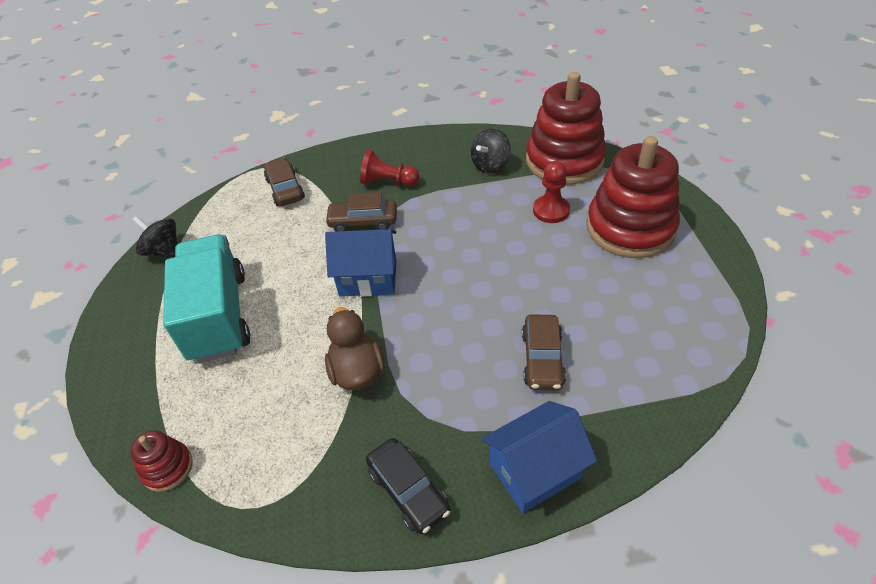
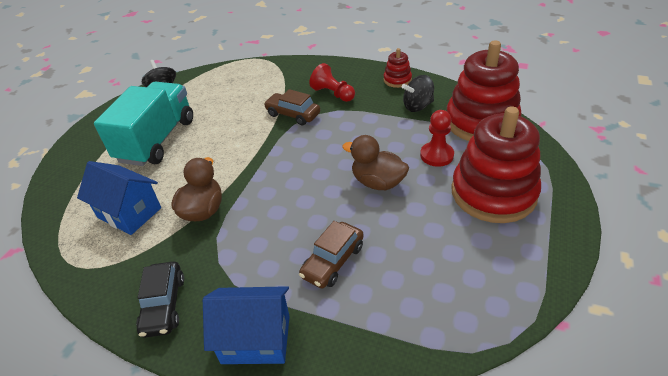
camera: 30 degrees right, 5 degrees down
red stacking toy [130,430,193,492] -> red stacking toy moved to [383,48,412,88]
brown car [264,157,305,206] -> none
blue house [325,229,397,297] -> blue house moved to [77,161,161,235]
none -> brown duck [342,135,409,190]

